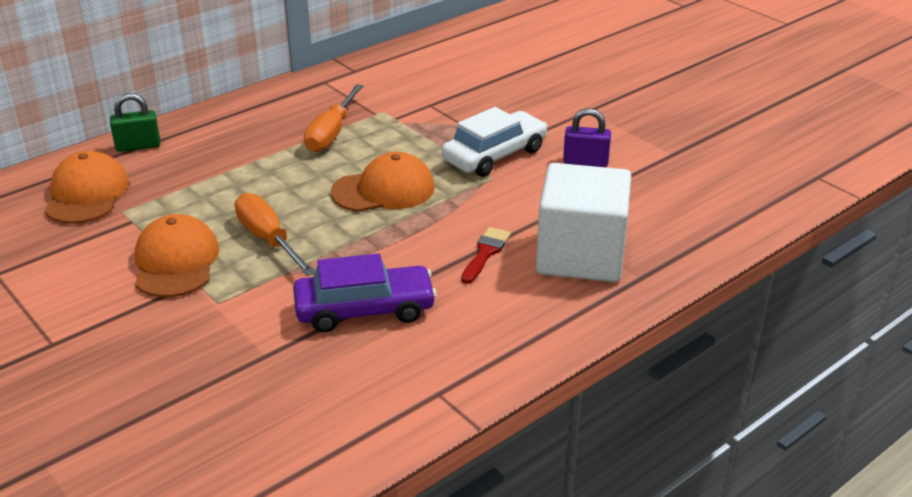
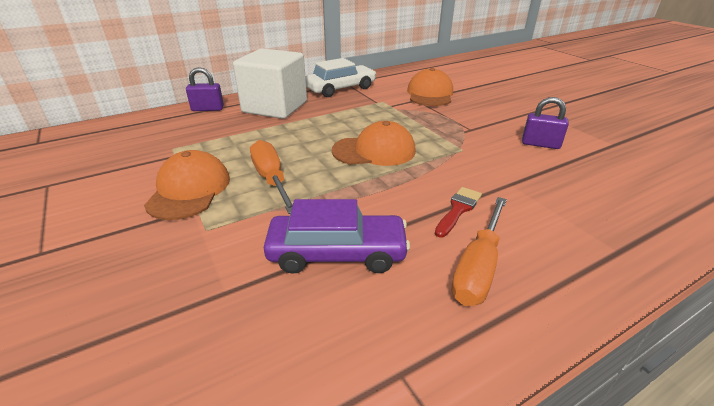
camera: 10 degrees right, 0 degrees up
orange cap [45,151,129,224] -> orange cap moved to [407,68,453,106]
green padlock [110,93,160,152] -> purple padlock [186,67,224,111]
orange screwdriver [304,84,363,152] -> orange screwdriver moved to [451,197,507,306]
white car [441,107,548,177] -> white car moved to [305,58,376,97]
white cube [536,163,631,282] -> white cube moved to [233,48,307,119]

